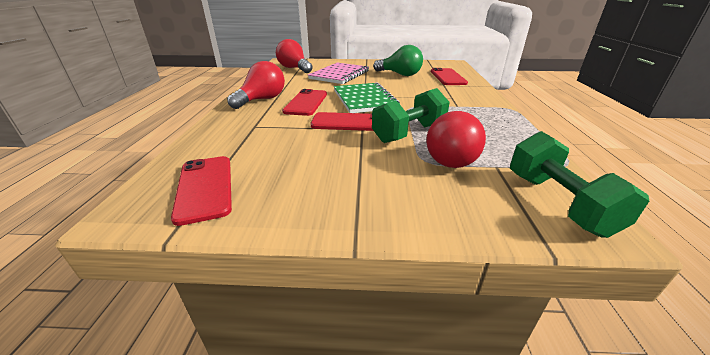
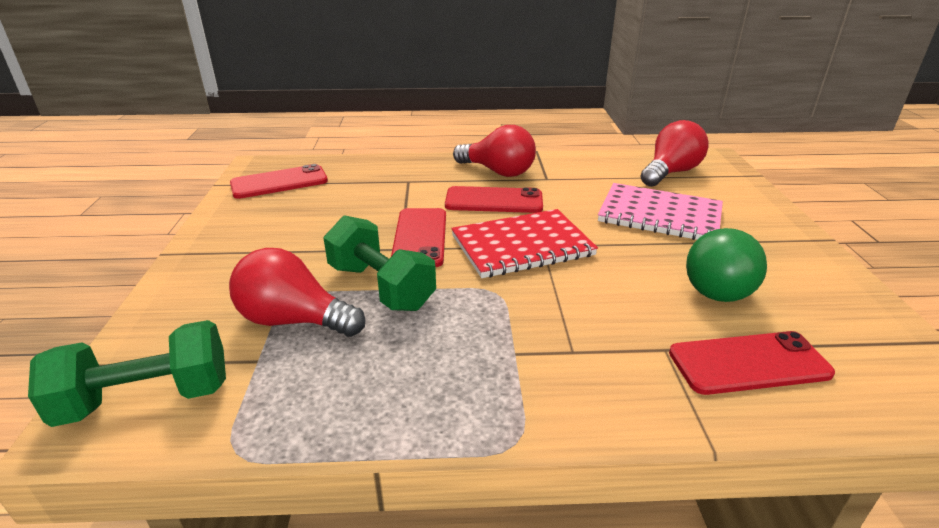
camera: 85 degrees right, 0 degrees up
green notebook [334,82,400,113] -> red notebook [451,209,598,278]

